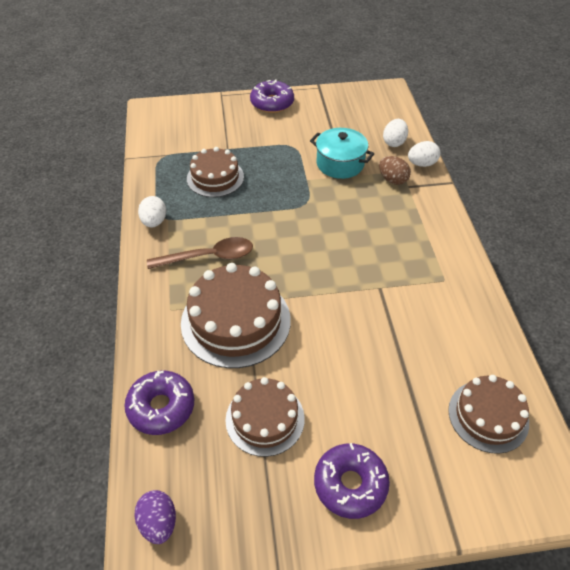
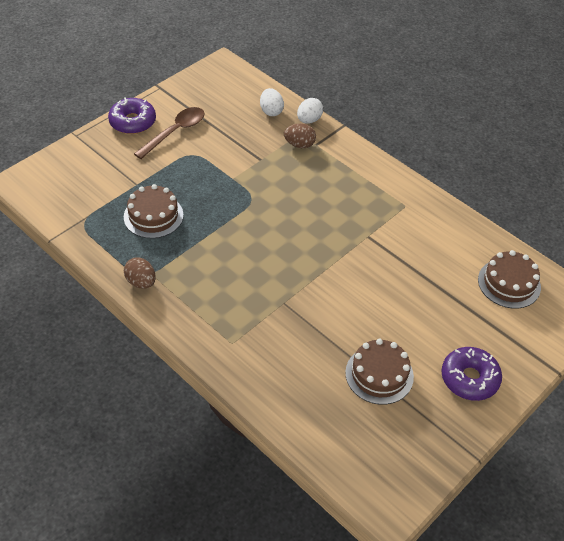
camera: 40 degrees left, 0 degrees up
purple donut [124,370,194,435] -> none
purple egg [134,490,176,544] -> none
white egg [138,196,166,227] -> brown egg [124,257,156,289]
brown spoon [147,237,253,269] -> brown spoon moved to [134,107,205,159]
brown cake [181,263,291,368] -> none
turquoise pot [310,128,374,179] -> none

